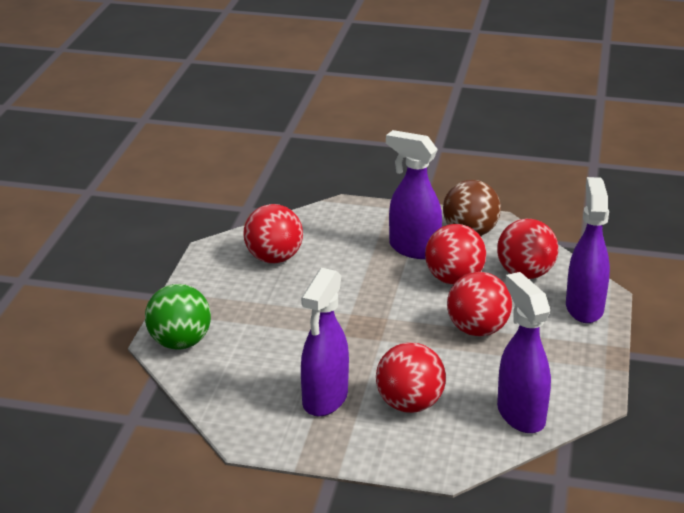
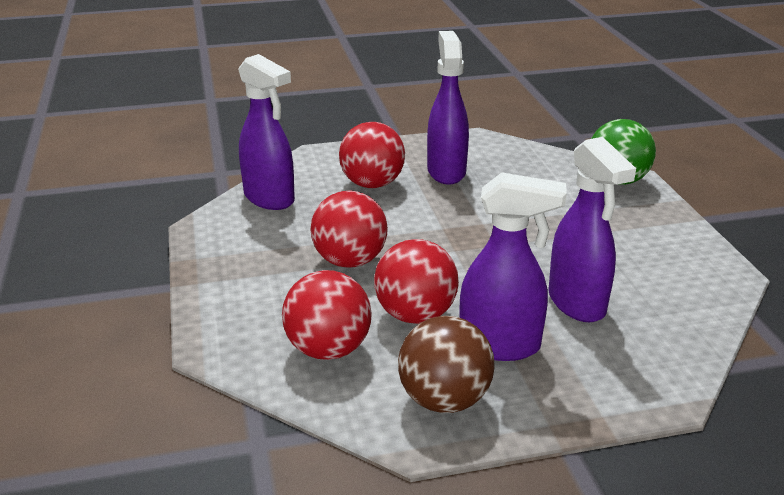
camera: 155 degrees right, 0 degrees up
red ball [243,204,303,263] -> none
purple spray bottle [566,177,610,323] -> purple spray bottle moved to [548,137,636,322]

